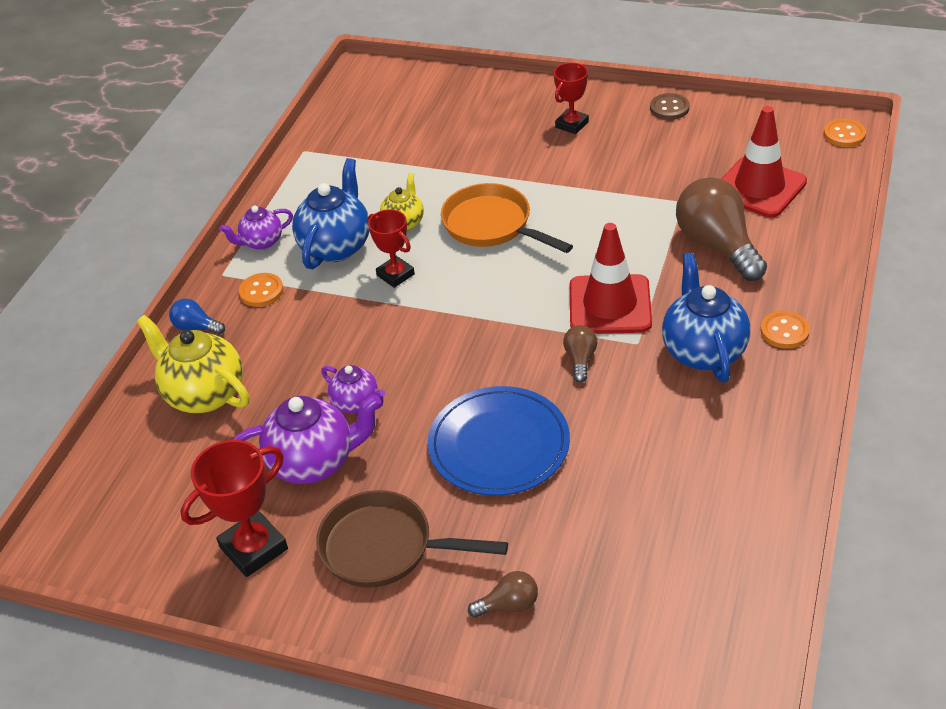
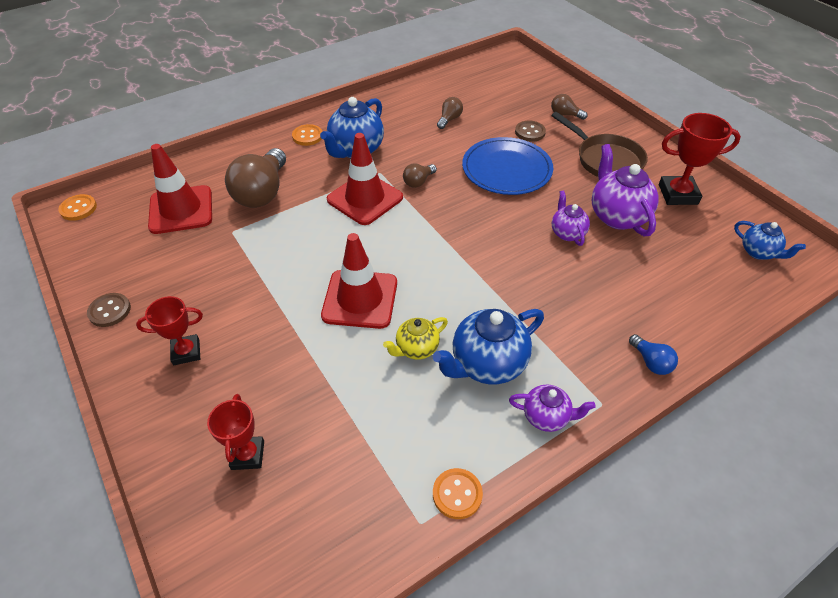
camera: 145 degrees left, 5 degrees up
yellow teapot [136,315,249,413] -> none
purple teapot [232,394,381,484] -> purple teapot turned 45 degrees clockwise [592,144,659,236]
orange button [239,273,284,307] -> orange button moved to [433,468,483,519]
red trophy [368,209,415,288] -> red trophy moved to [207,394,264,470]
orange pan [441,183,573,253] -> red traffic cone [321,233,397,329]
none -> brown light bulb [437,97,463,129]
none -> brown button [515,121,546,142]
none -> blue teapot [734,221,806,260]

